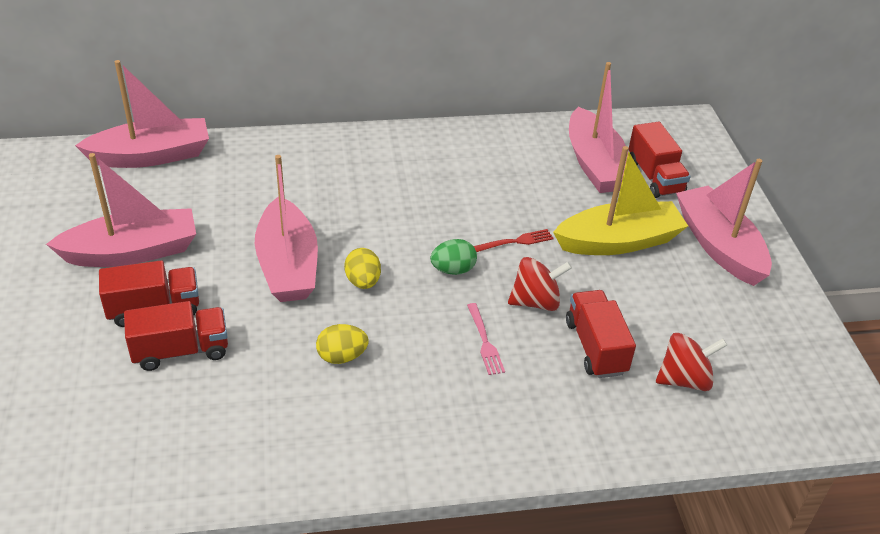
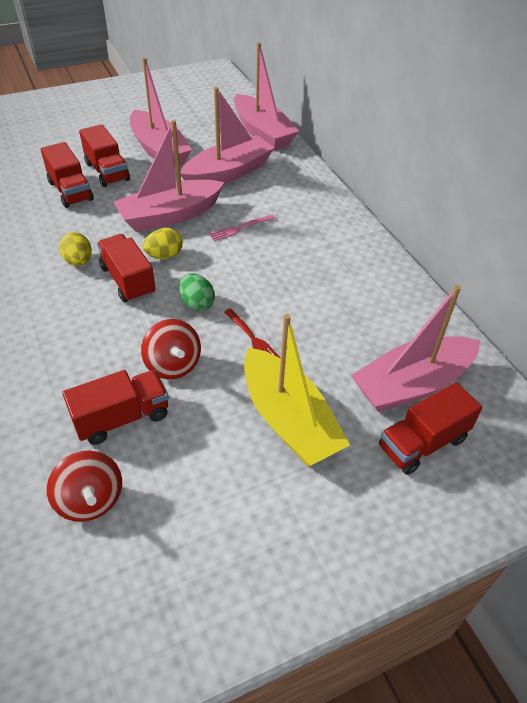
camera: 75 degrees right, 5 degrees up
pink fork [467,303,505,375] -> pink fork moved to [209,215,276,241]
pink boat [676,159,772,286] -> pink boat moved to [180,87,275,184]
none -> red truck [97,234,156,303]

